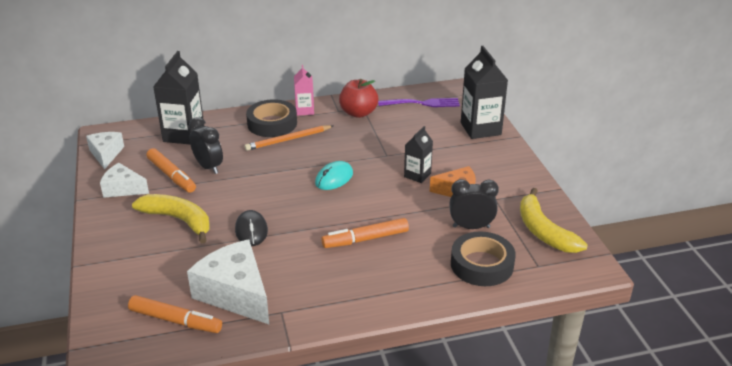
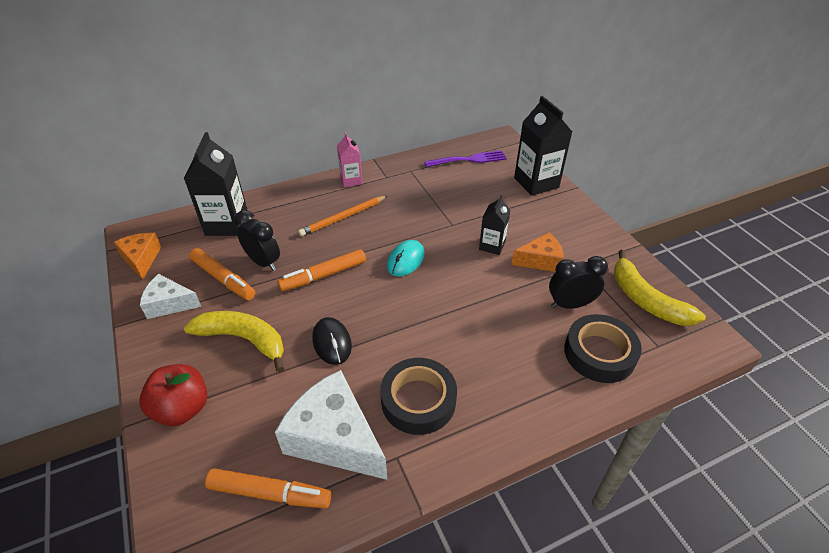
camera: 10 degrees left, 10 degrees up
white cheese [86,132,124,169] -> orange cheese [114,233,161,280]
black tape [246,99,297,137] -> black tape moved to [380,358,457,435]
orange marker [321,218,409,248] -> orange marker moved to [277,249,366,291]
red apple [339,79,378,118] -> red apple moved to [139,364,207,426]

